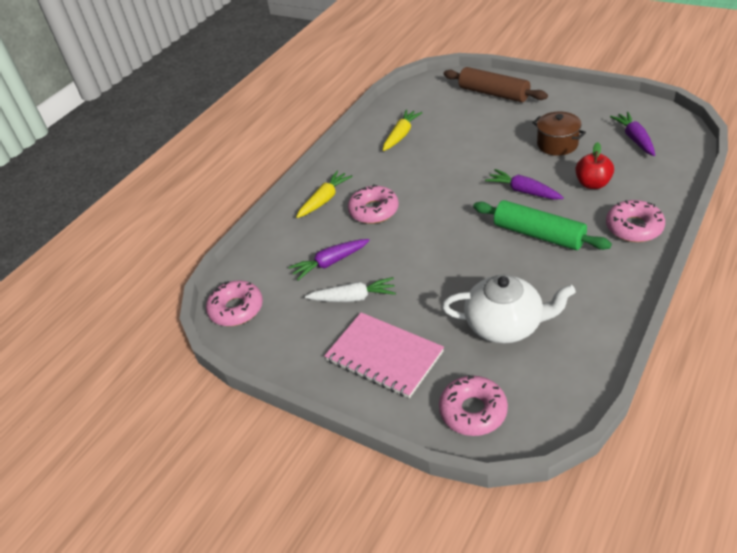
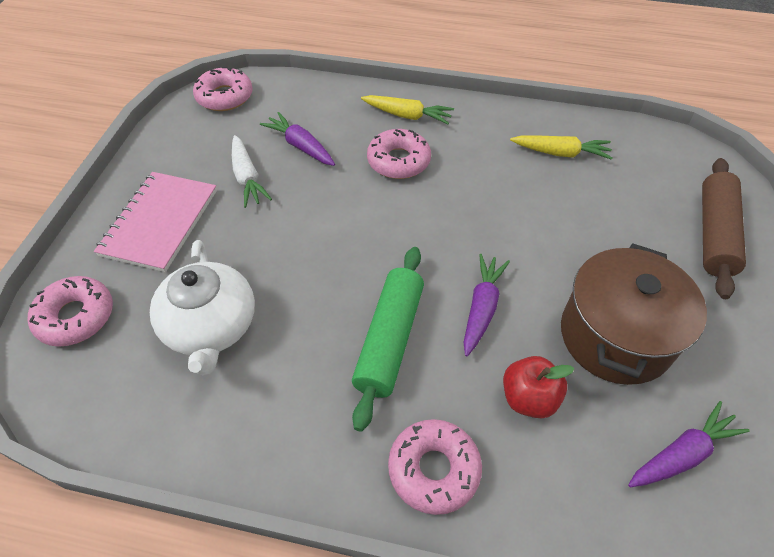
camera: 65 degrees right, 10 degrees up
brown pot [532,111,586,156] -> brown pot [561,244,707,385], size x1.67

